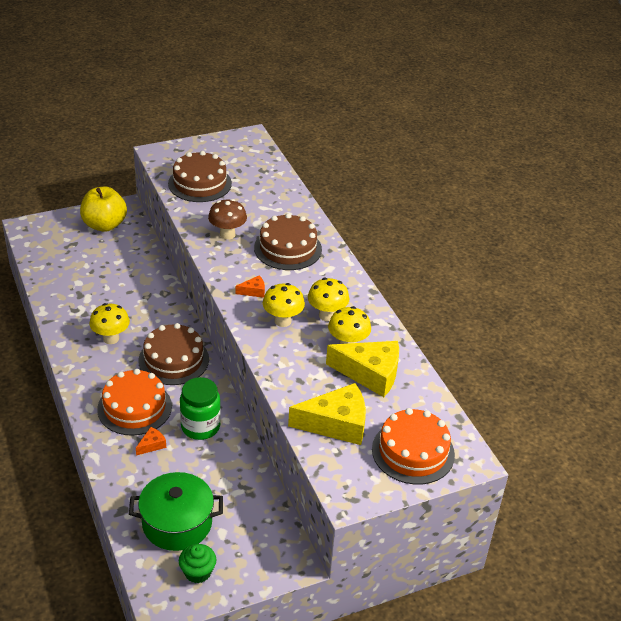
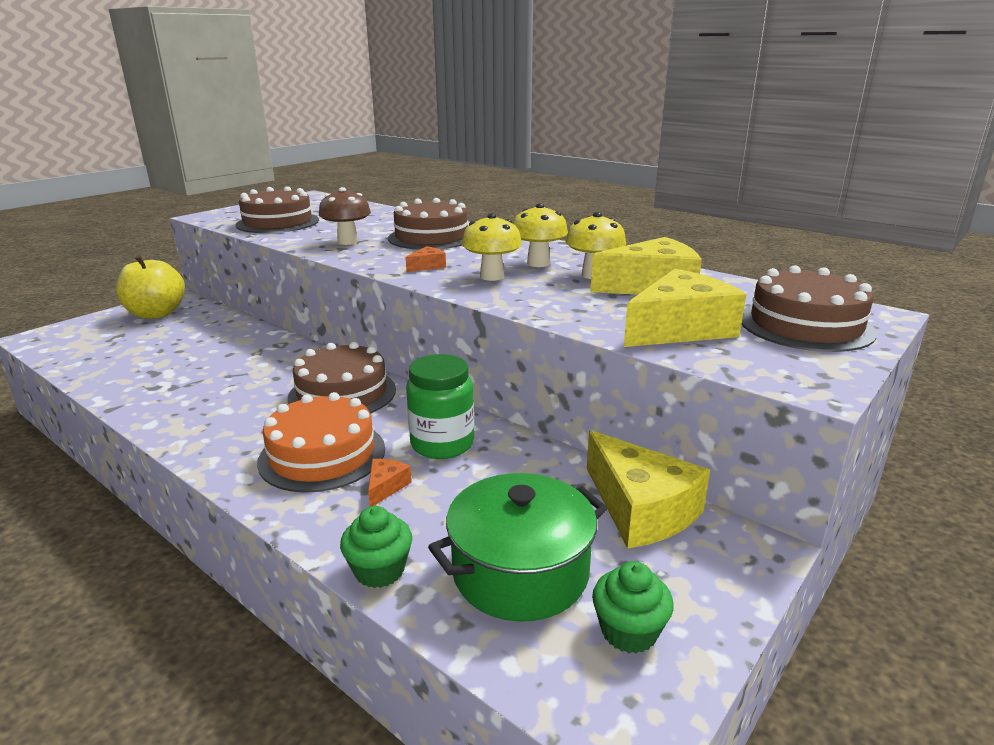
camera: 25 degrees left, 15 degrees down
yellow mushroom [89,303,130,344] -> none
orange cake [372,408,455,485] -> brown cake [741,265,877,352]
none -> green cupcake [340,506,412,588]
none -> yellow cheese [587,430,710,549]

